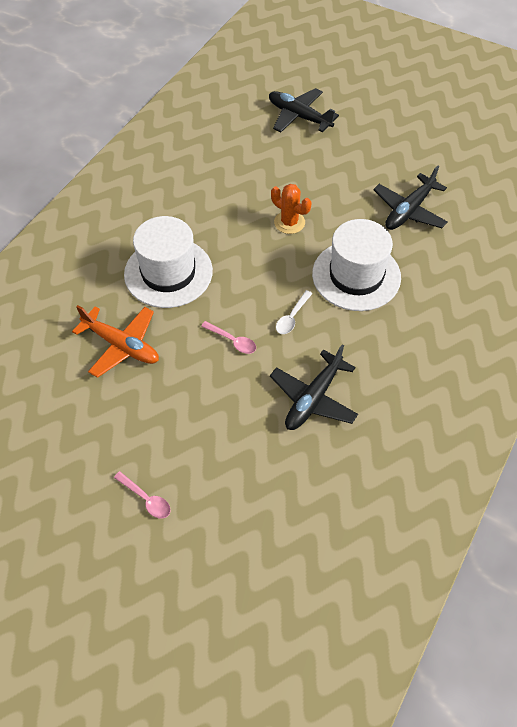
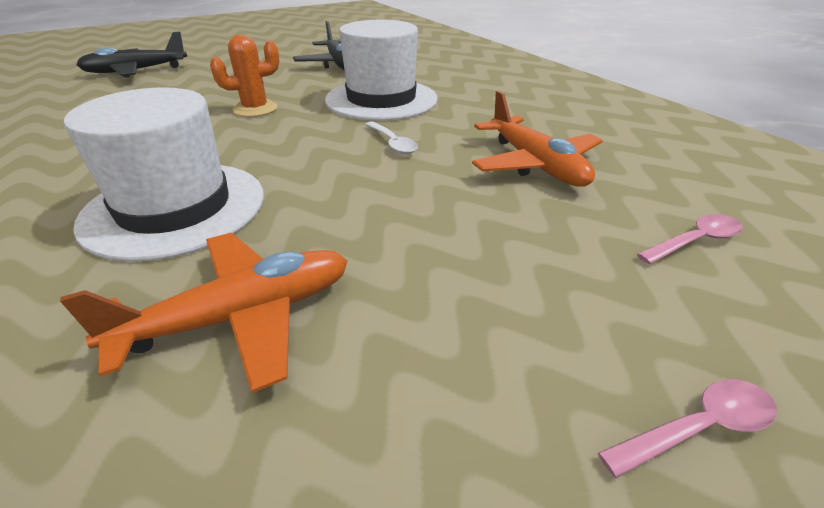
camera: 60 degrees left, 20 degrees down
pink spoon [201,321,256,354] -> pink spoon moved to [637,214,743,264]
black plane [270,344,358,430] -> orange plane [472,91,603,187]

